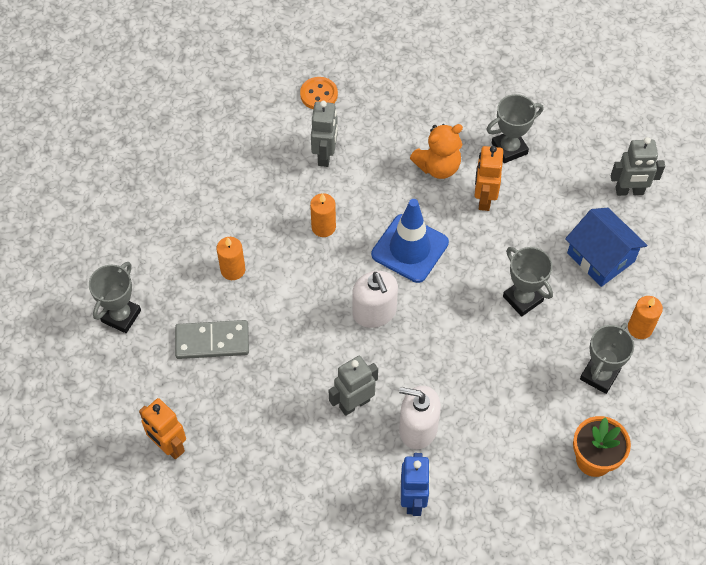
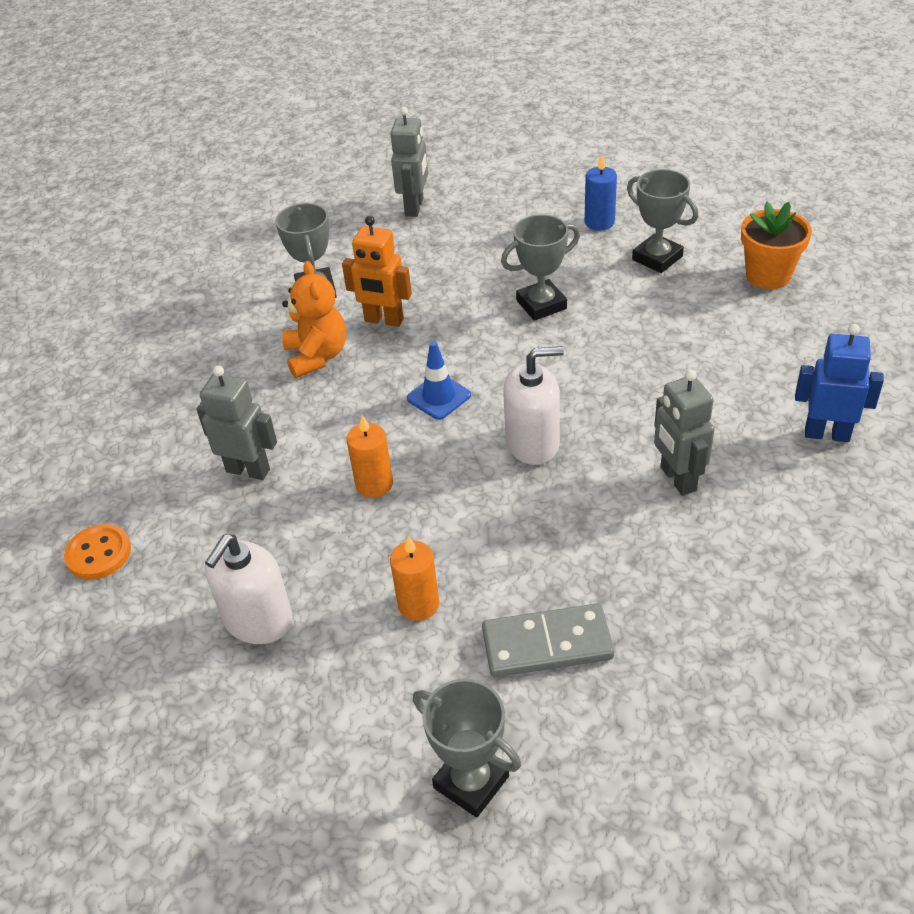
camera: 75 degrees left, 15 degrees down
orange robot [139,398,186,460] -> none
grey domino [175,320,249,359] -> grey domino turned 75 degrees clockwise [482,603,614,677]
orange button [300,77,338,109] -> orange button moved to [64,524,131,580]
blue traffic cone [371,199,449,283] -> blue traffic cone [407,341,471,420], size x0.57
white soap dispenser [399,386,441,449] -> white soap dispenser moved to [205,534,293,644]
blue house [565,208,647,287] -> none
orange candle [628,296,663,339] -> blue candle [585,155,617,231]

